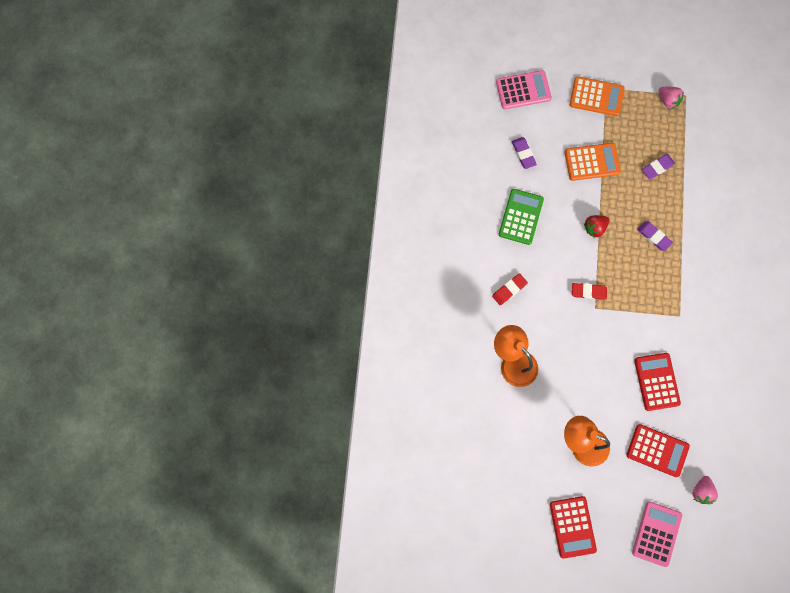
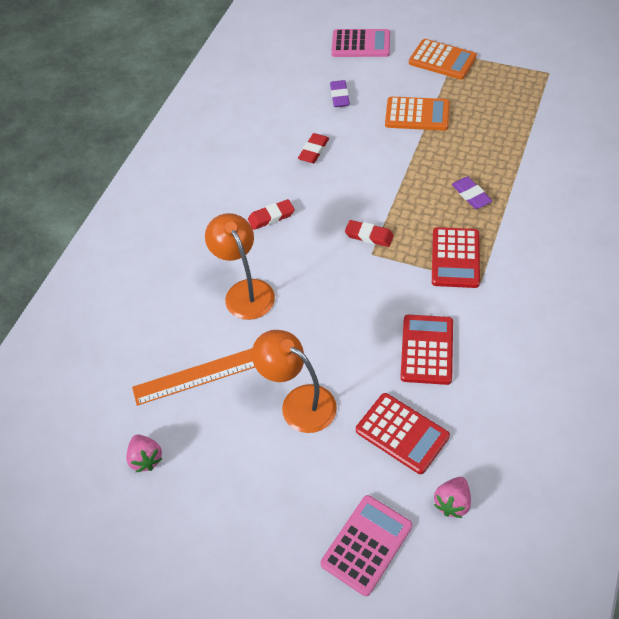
camera: 20 degrees right, 20 degrees down
green calculator [499,189,544,245] -> red eraser [298,133,329,163]
red calculator [550,496,597,558] -> red calculator moved to [432,227,480,288]
red strawberry [584,215,609,238] -> none
purple eraser [642,154,675,179] -> none
pink strawberry [659,87,684,109] -> pink strawberry moved to [126,434,162,472]
none -> orange ruler [132,348,255,406]

